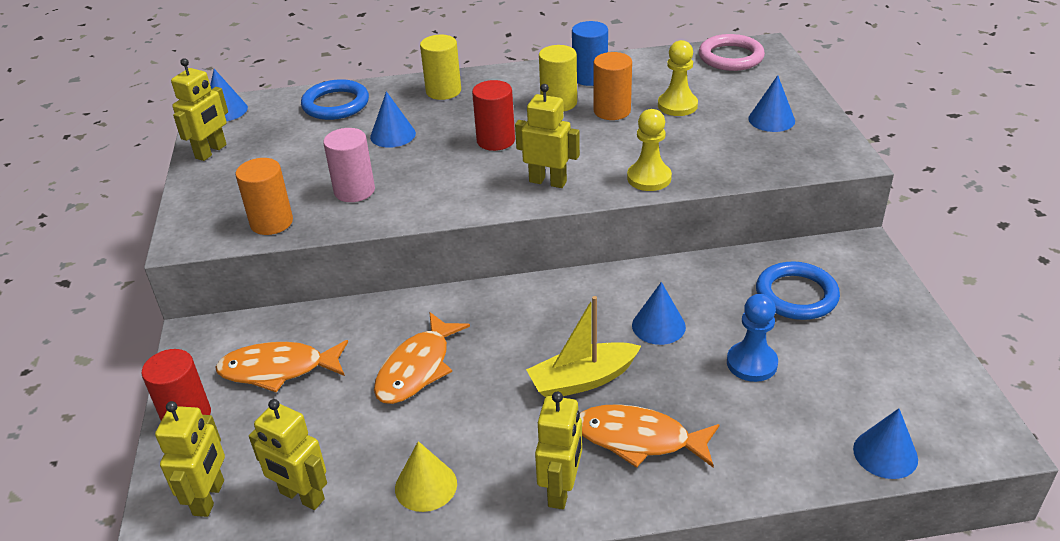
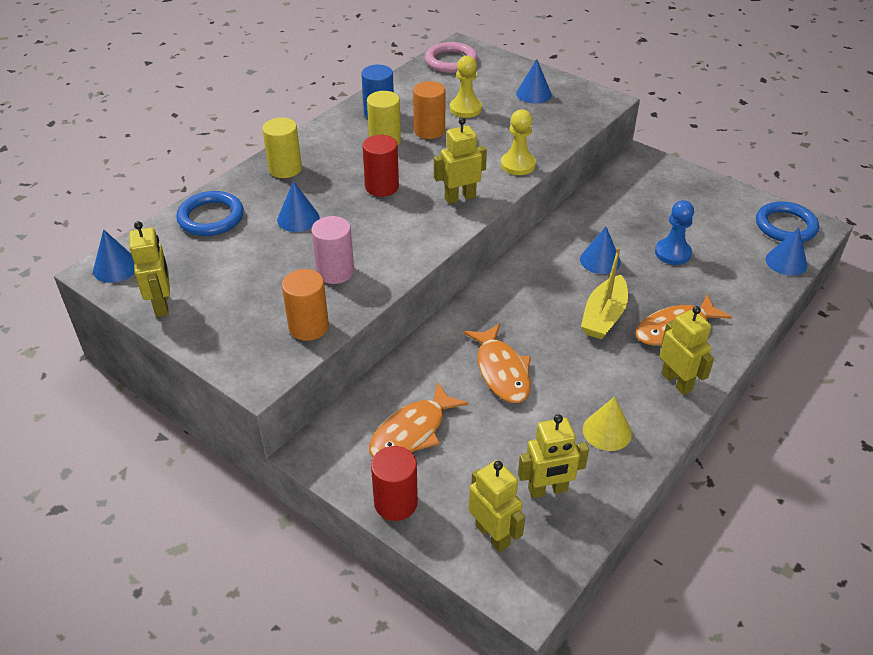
camera: 45 degrees left, 5 degrees up
blue ring [756,261,840,320] -> blue ring moved to [756,201,819,242]

